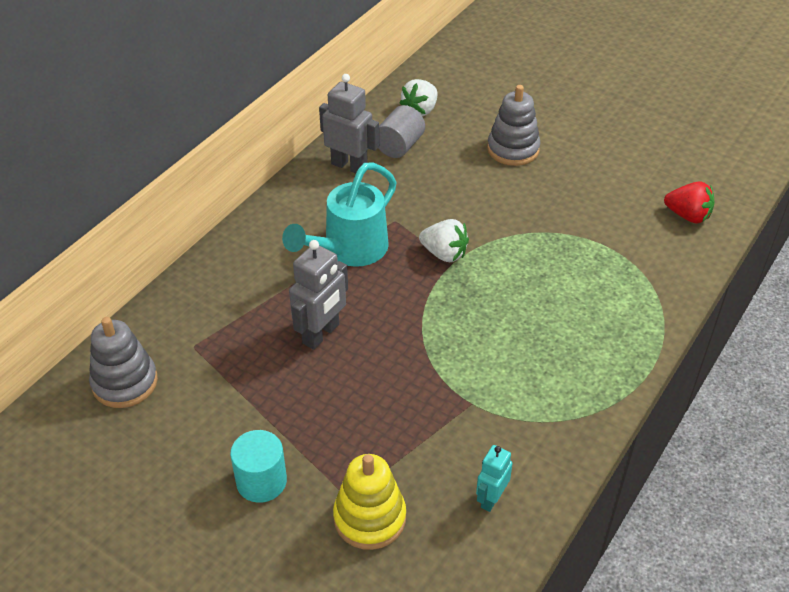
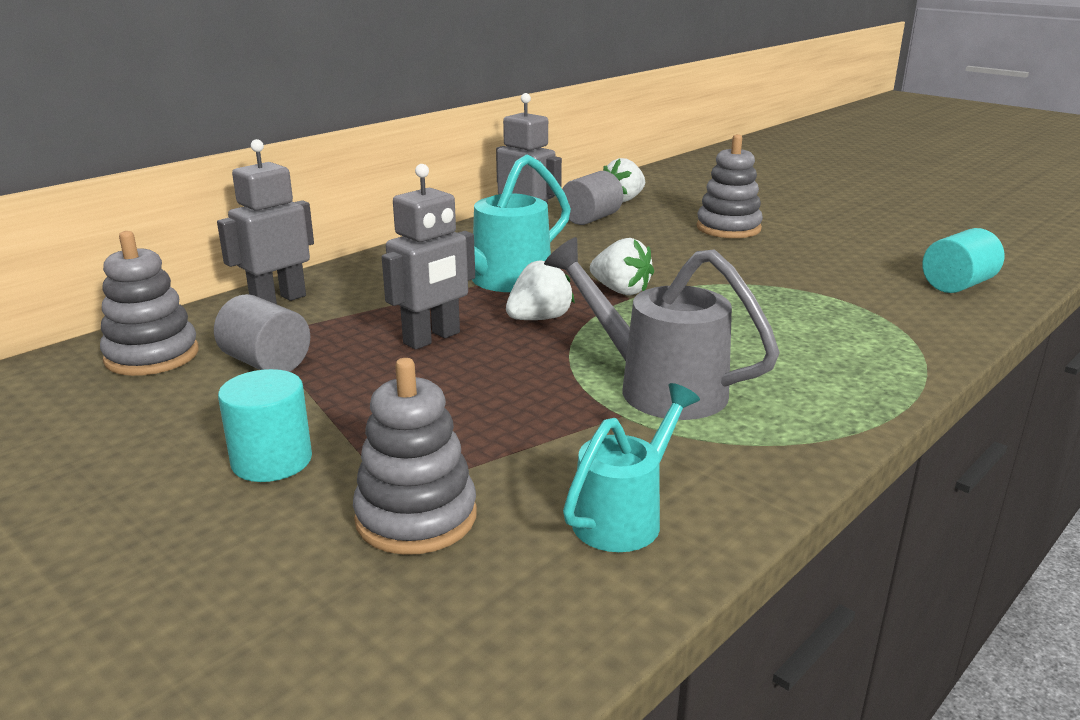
camera: 10 degrees right, 20 degrees down
yellow stacking toy [333,454,406,550] -> grey stacking toy [353,358,477,555]
turquoise robot [476,445,513,512] -> turquoise watering can [563,383,700,552]
red strawberry [664,181,714,224] -> turquoise cylinder [922,228,1004,293]
none -> grey cylinder [214,294,310,372]
none -> grey robot [217,139,314,304]
none -> white strawberry [506,260,575,320]
none -> grey watering can [544,237,780,420]

